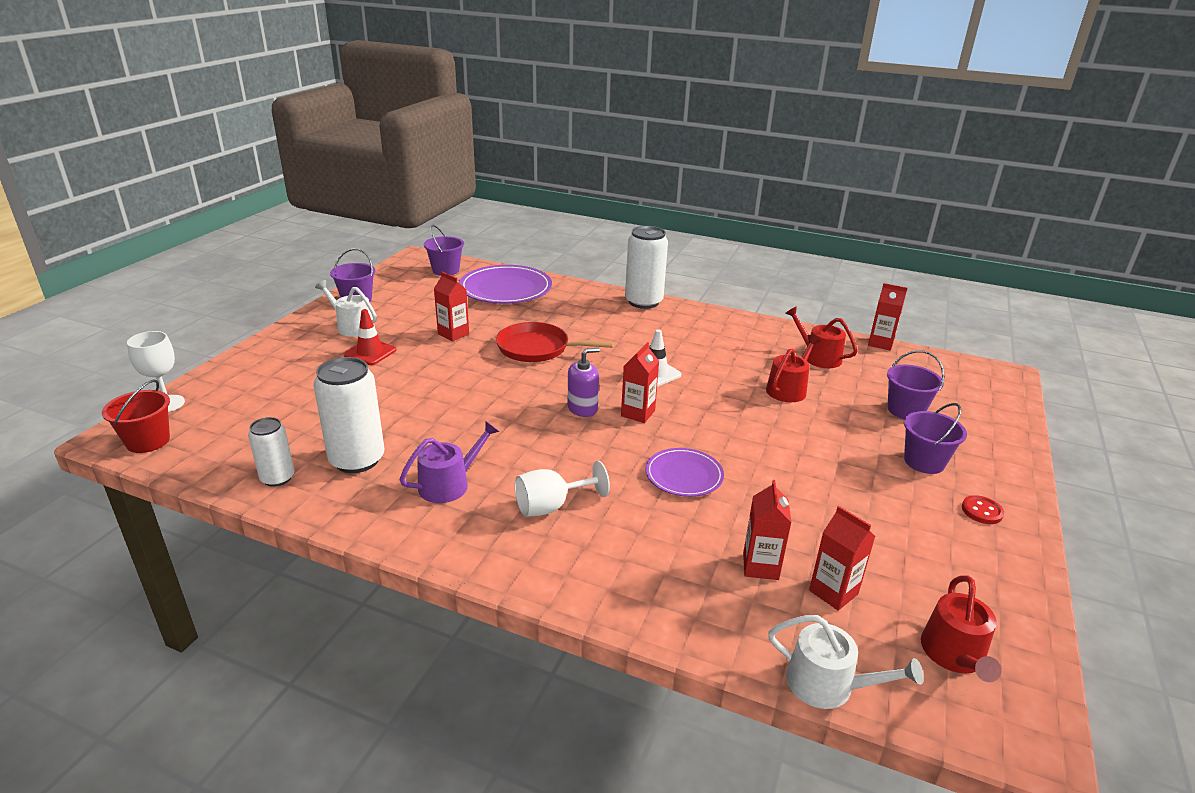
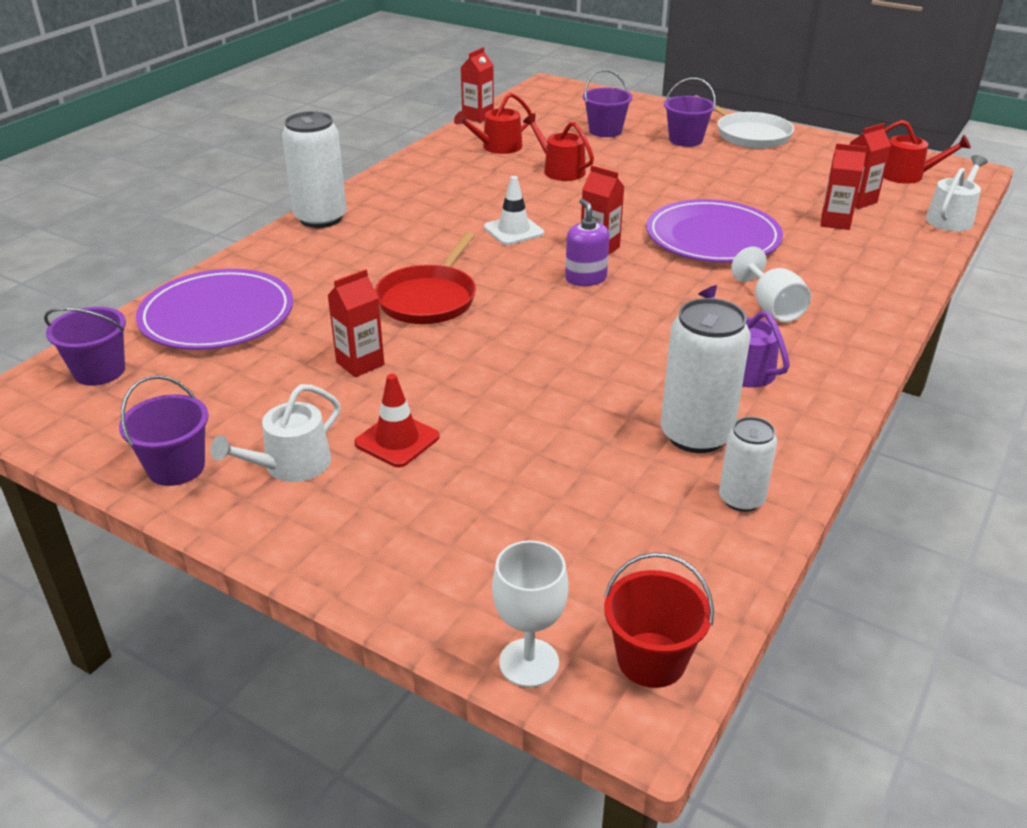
camera: 80 degrees left, 5 degrees up
purple plate [646,448,724,497] -> purple plate [646,199,783,263], size x1.73
red button [962,495,1004,524] -> white pan [695,95,794,149]

